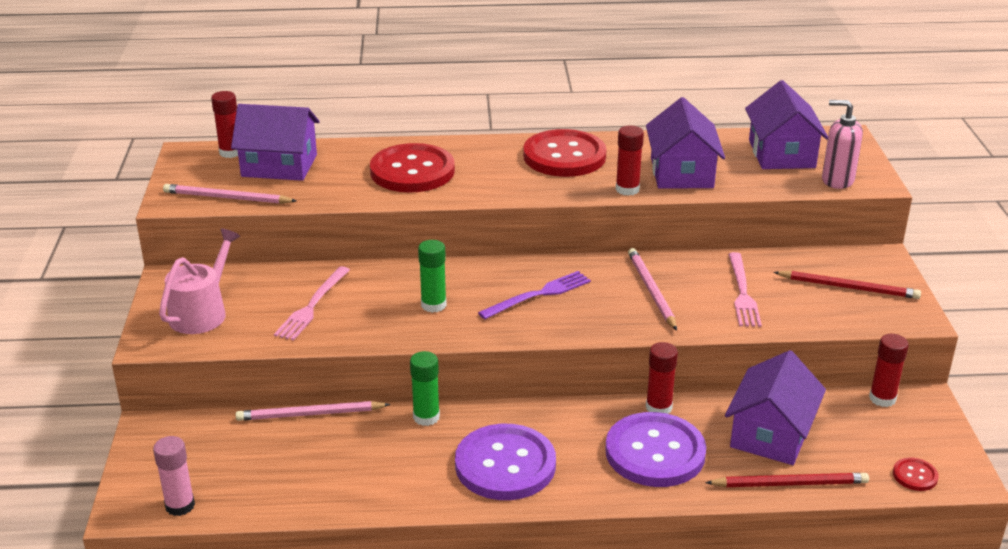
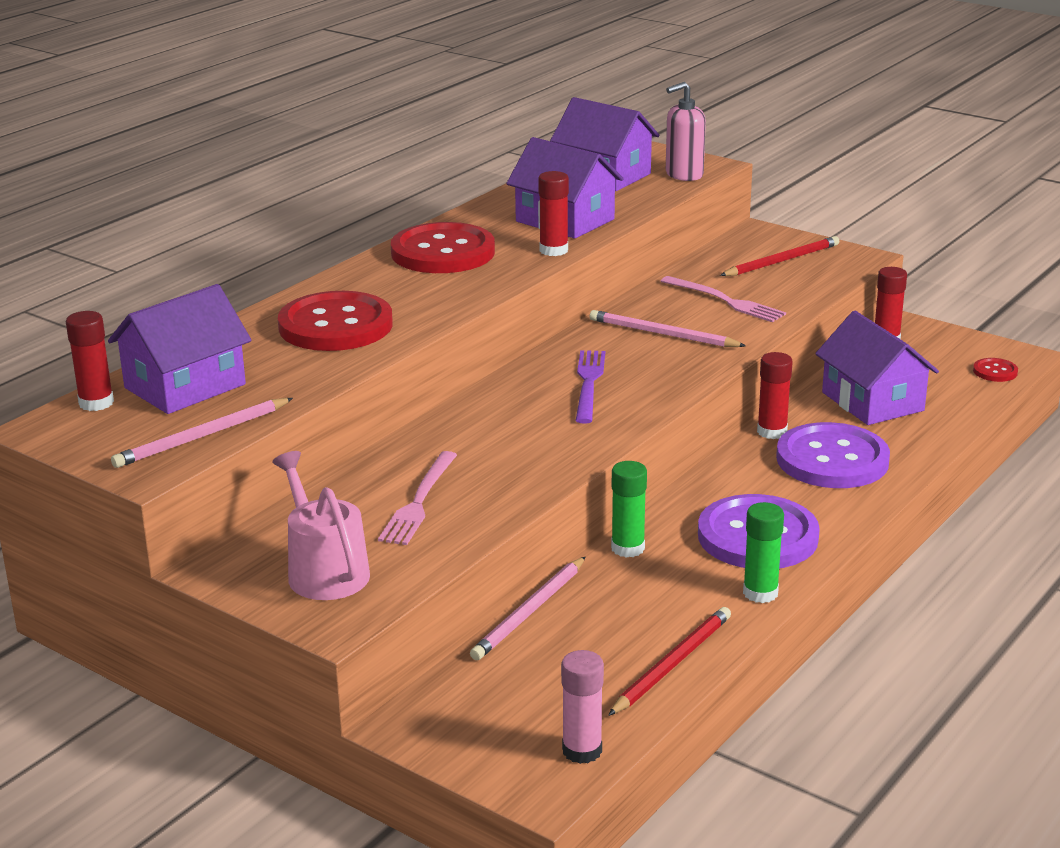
camera: 50 degrees left, 5 degrees down
pink fork [274,266,350,341] -> pink fork turned 45 degrees clockwise [378,451,457,545]
green glue stick [418,240,447,313] -> green glue stick moved to [743,502,784,603]
red pencil [705,473,869,487] -> red pencil moved to [608,607,731,716]

